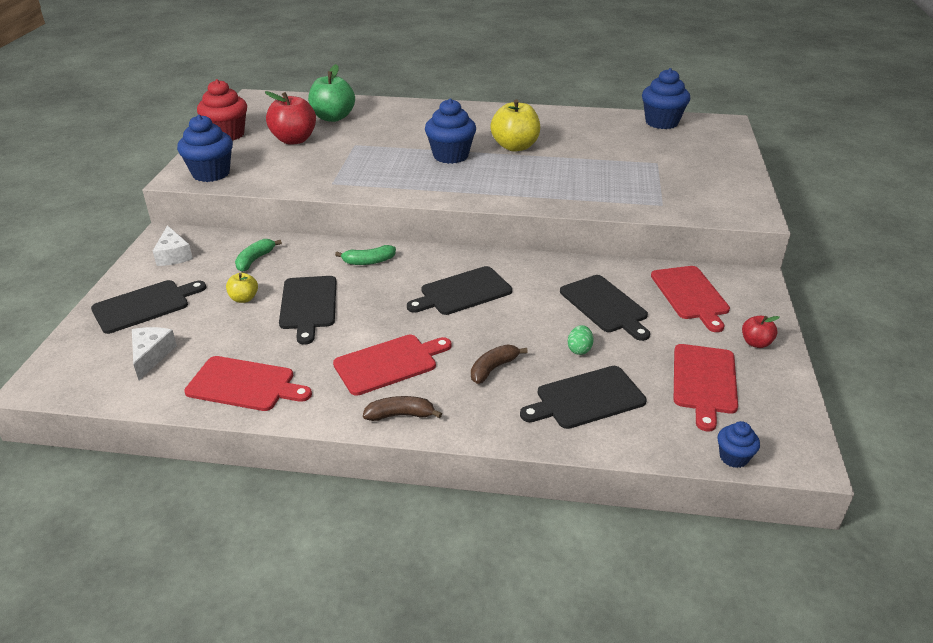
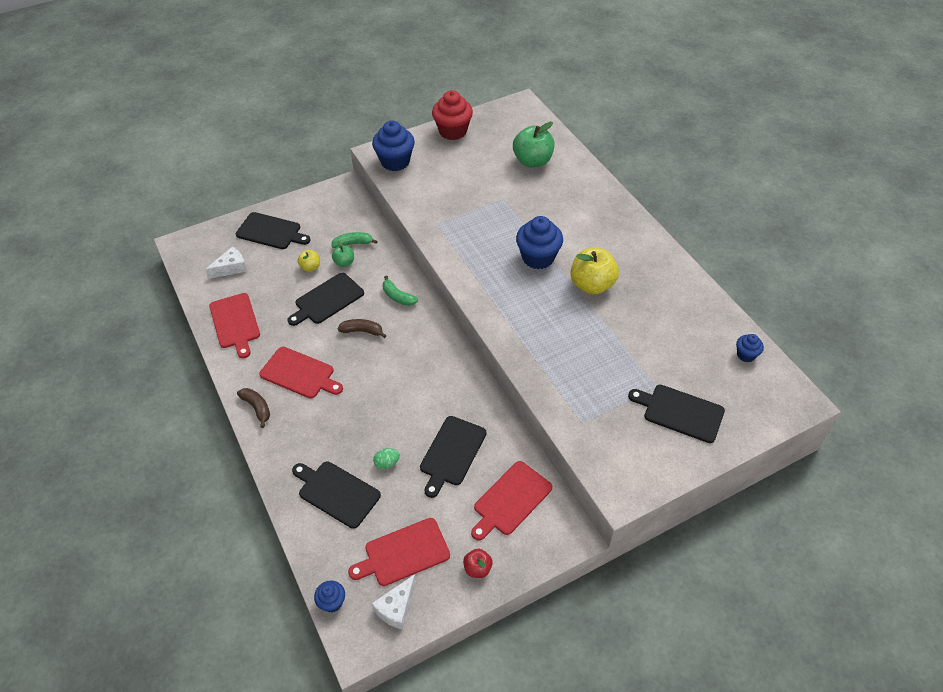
camera: 55 degrees right, 15 degrees up
white cheese [153,225,193,266] -> white cheese moved to [372,574,416,630]
red apple [265,91,316,145] -> none
black cutting board [407,266,512,315] -> black cutting board moved to [628,385,725,443]
brown banana [471,345,528,384] -> brown banana moved to [338,319,387,338]
blue cupcake [642,68,690,129] -> blue cupcake [736,334,764,362], size x0.52
none -> green apple [332,240,354,267]

